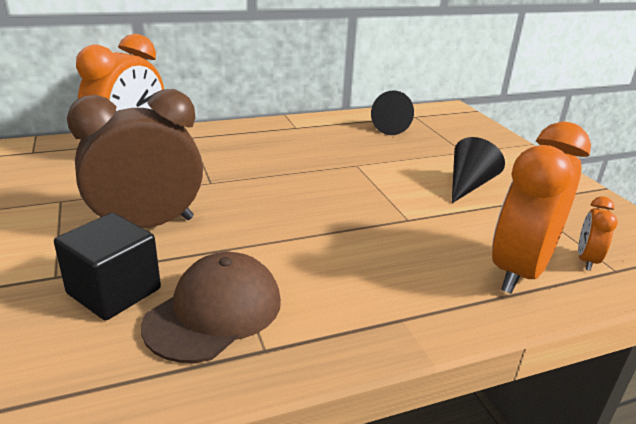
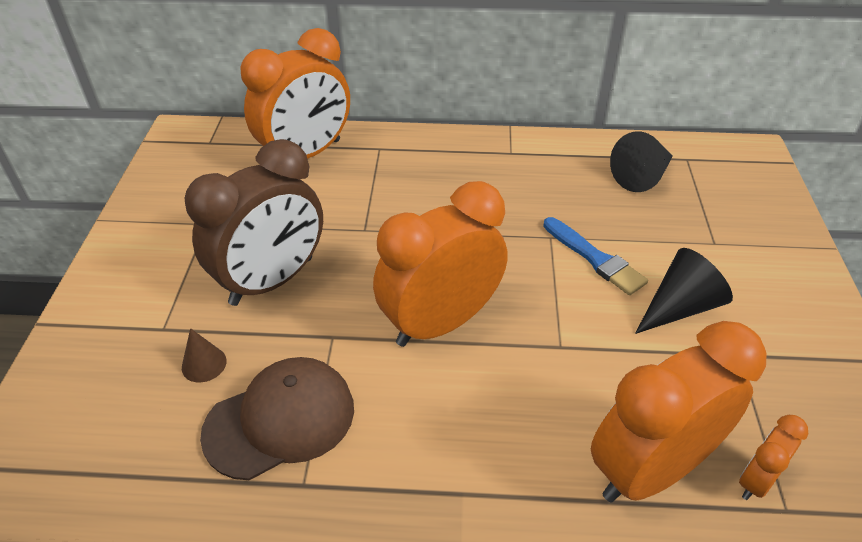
camera: 25 degrees right, 15 degrees up
black cube [54,213,161,320] -> brown cone [182,328,227,382]
brown clock [67,89,203,228] -> brown clock turned 135 degrees clockwise [185,139,323,306]
none -> orange clock [373,181,508,347]
none -> blue brush [543,217,648,295]

